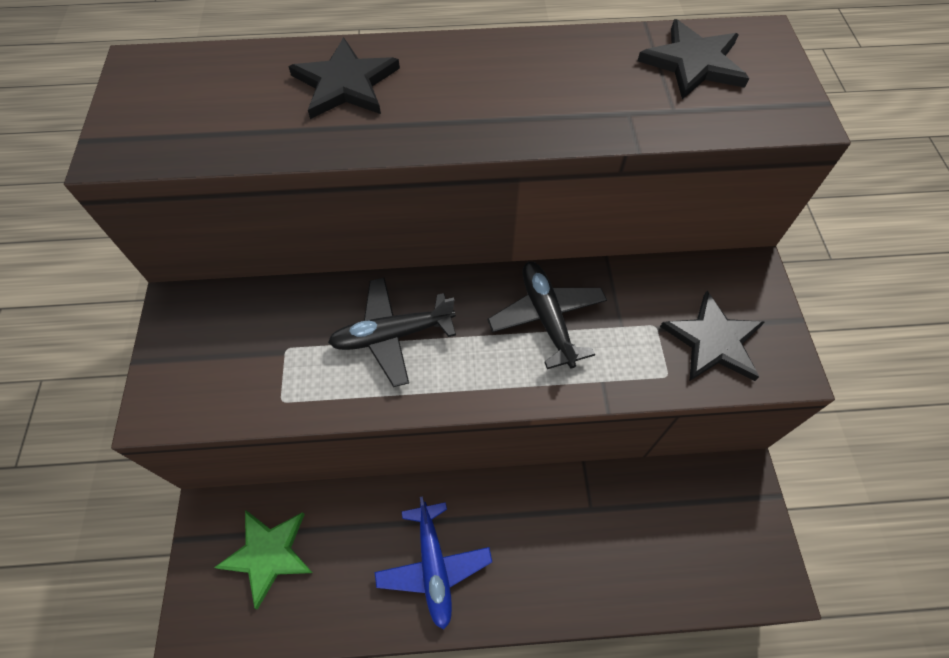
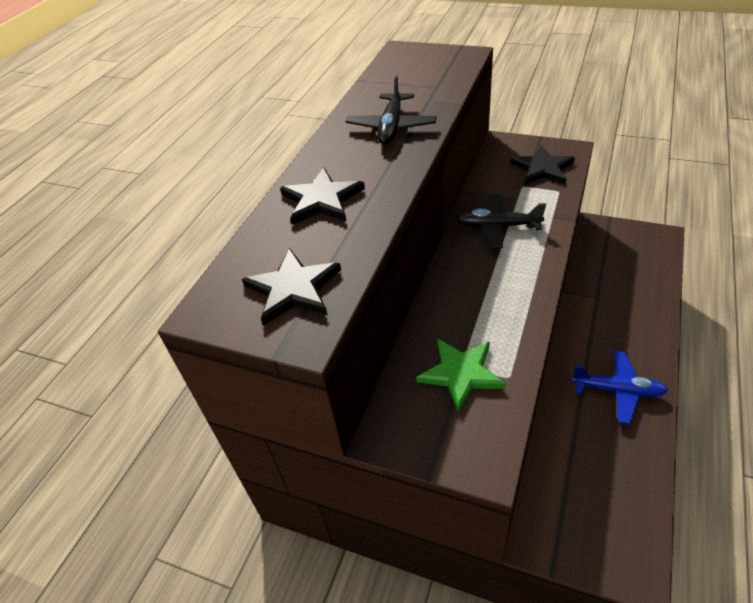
camera: 60 degrees left, 15 degrees down
green star [214,510,313,609] -> green star moved to [416,338,506,413]
black plane [328,278,456,387] -> black plane moved to [345,75,437,145]
black star [638,19,749,99] -> black star moved to [242,248,341,326]

